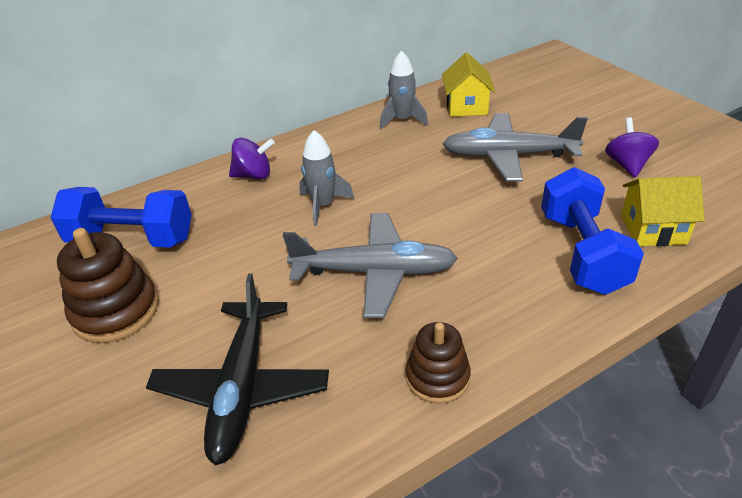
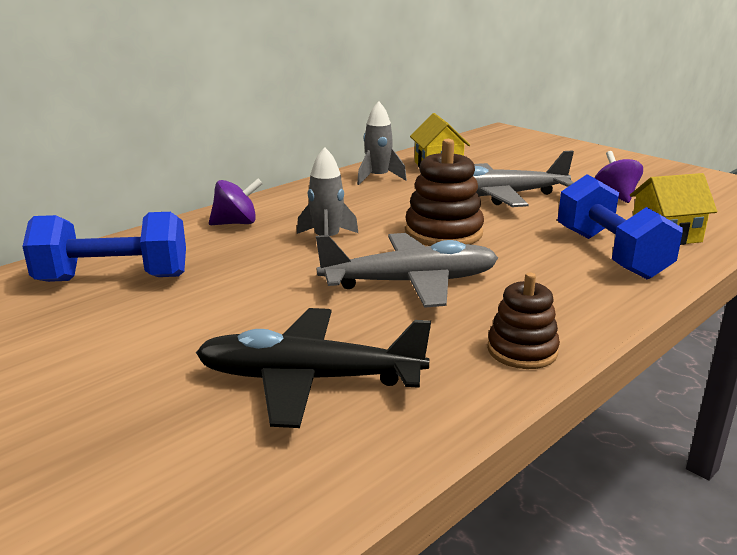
camera: 15 degrees left, 15 degrees down
brown stacking toy [57,228,159,343] -> brown stacking toy moved to [405,139,484,246]
black plane [146,273,329,466] -> black plane turned 105 degrees clockwise [196,308,431,428]

